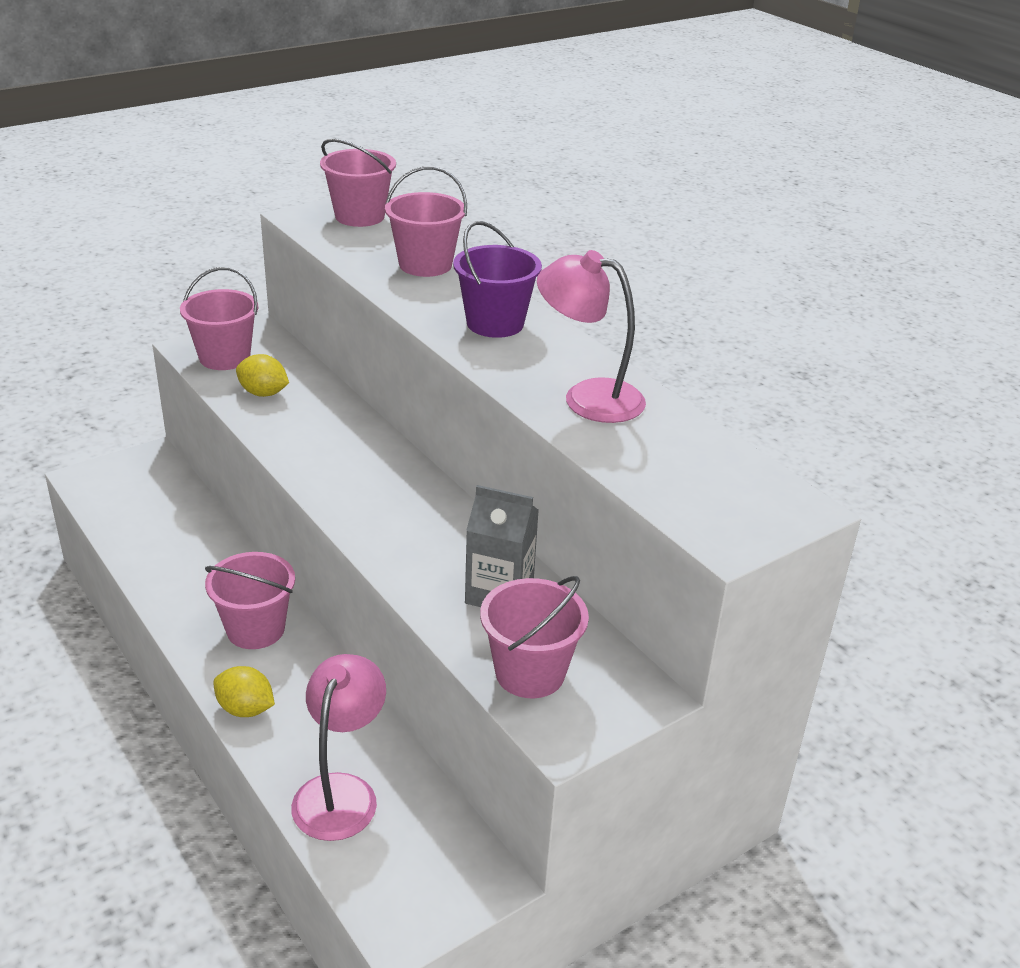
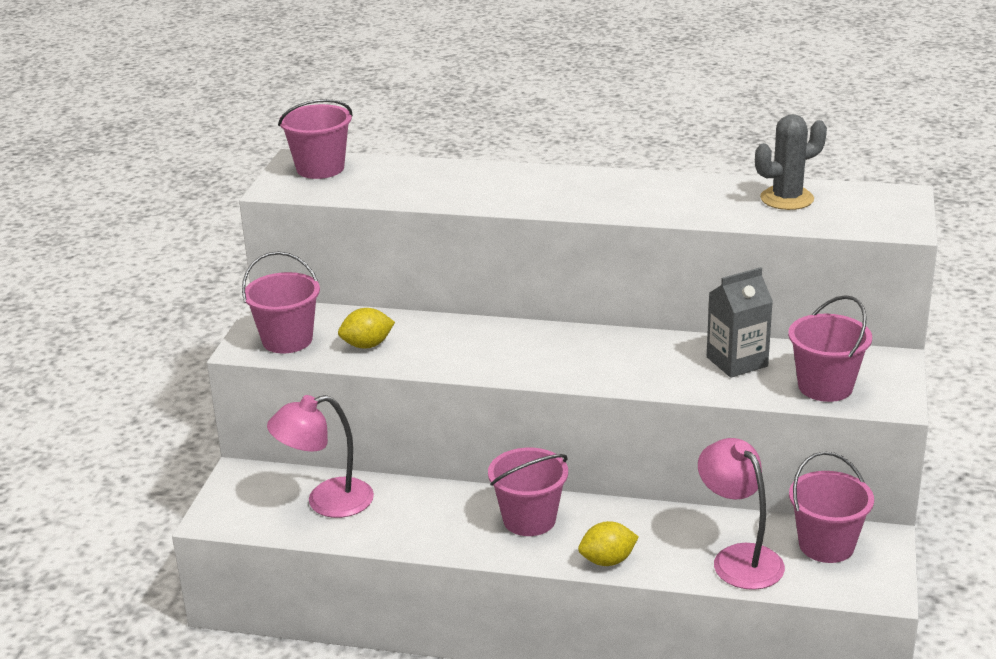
camera: 40 degrees left, 5 degrees down
pink bucket [385,166,467,277] -> pink bucket moved to [789,451,874,563]
purple bucket [453,221,542,338] -> none
pink lamp [537,250,646,423] -> pink lamp moved to [267,395,374,518]
none -> grey cactus [755,114,827,210]

